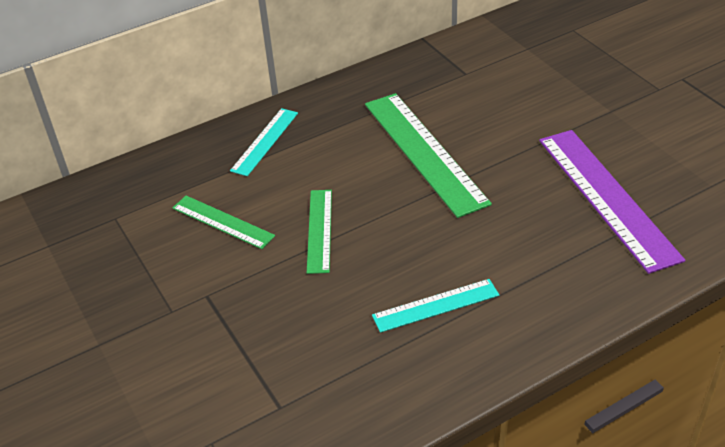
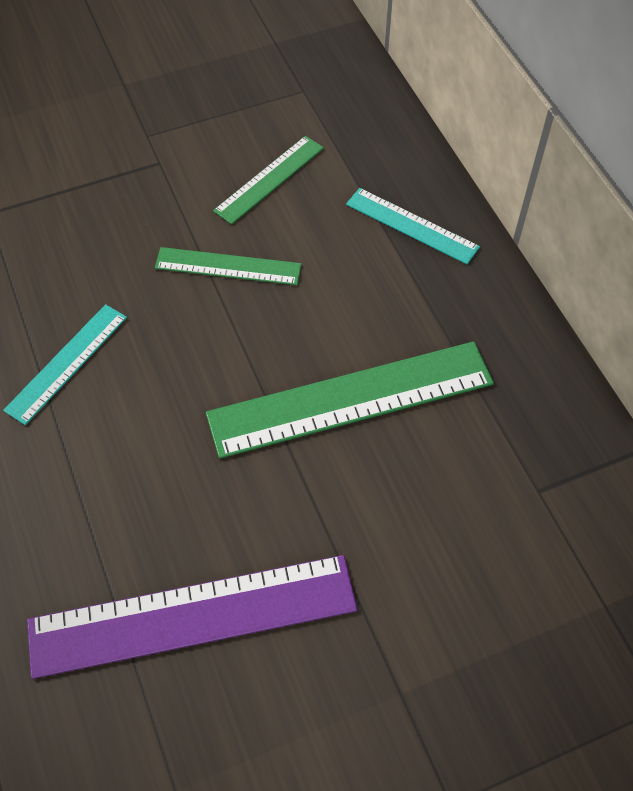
camera: 95 degrees right, 15 degrees up
turquoise ruler [372,279,499,333] -> turquoise ruler turned 45 degrees clockwise [3,304,127,425]

